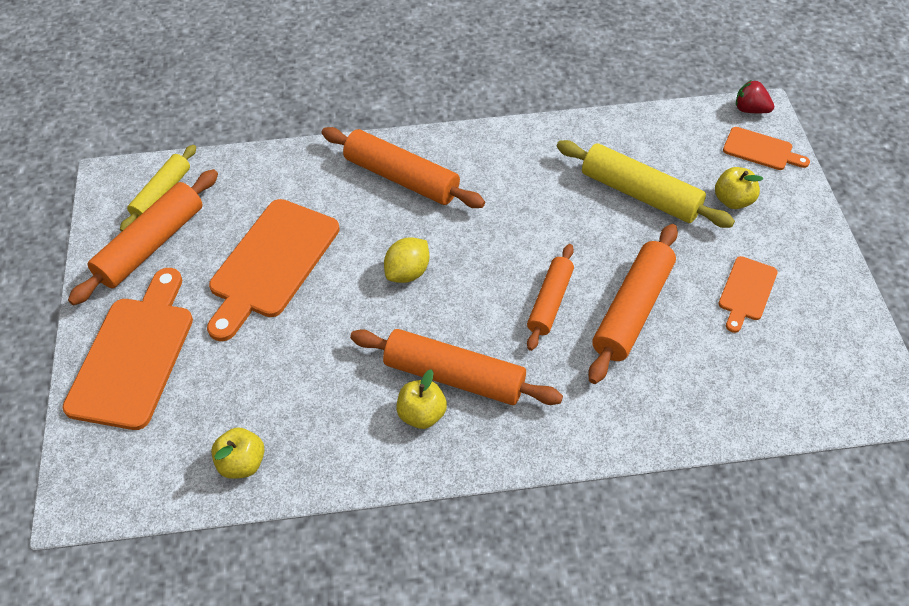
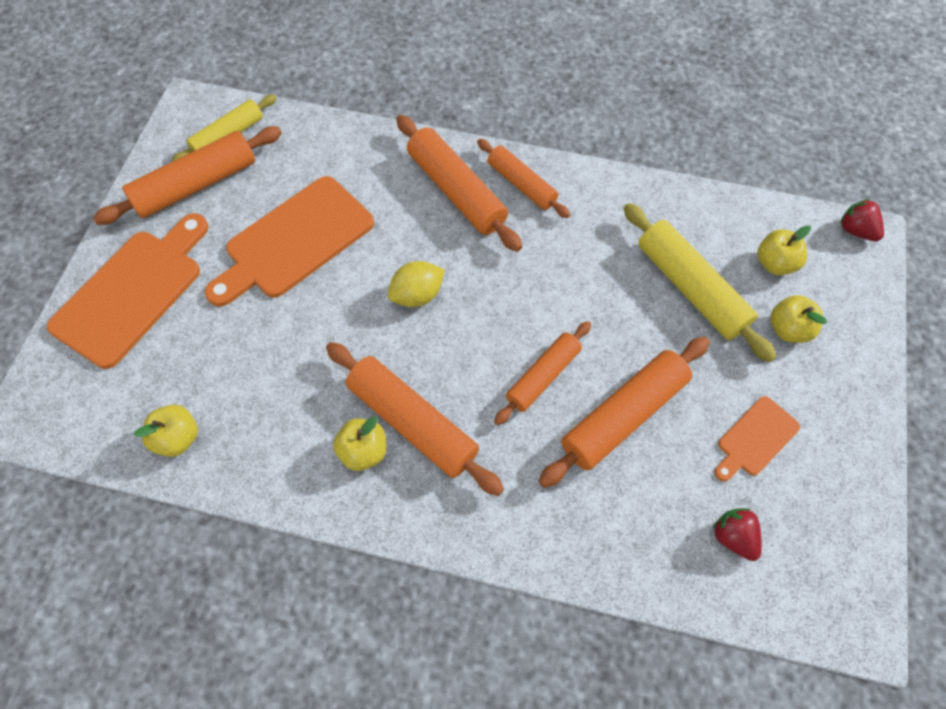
camera: 20 degrees right, 10 degrees up
orange cutting board [723,127,810,170] -> none
none -> orange rolling pin [477,139,570,218]
none -> red strawberry [712,508,762,561]
none -> yellow apple [757,225,811,275]

